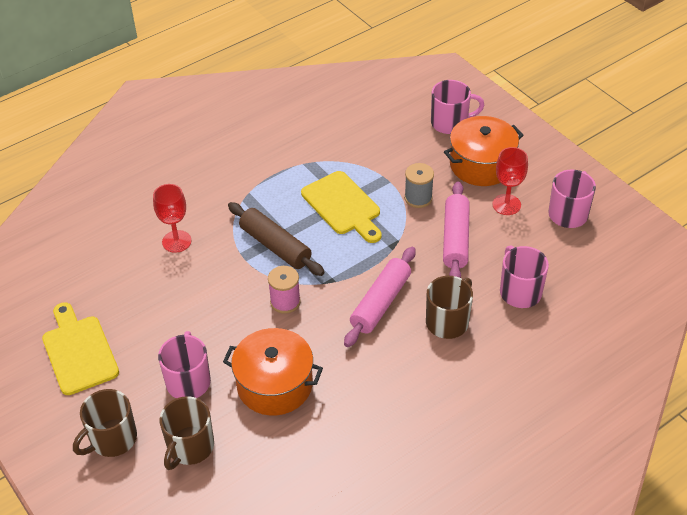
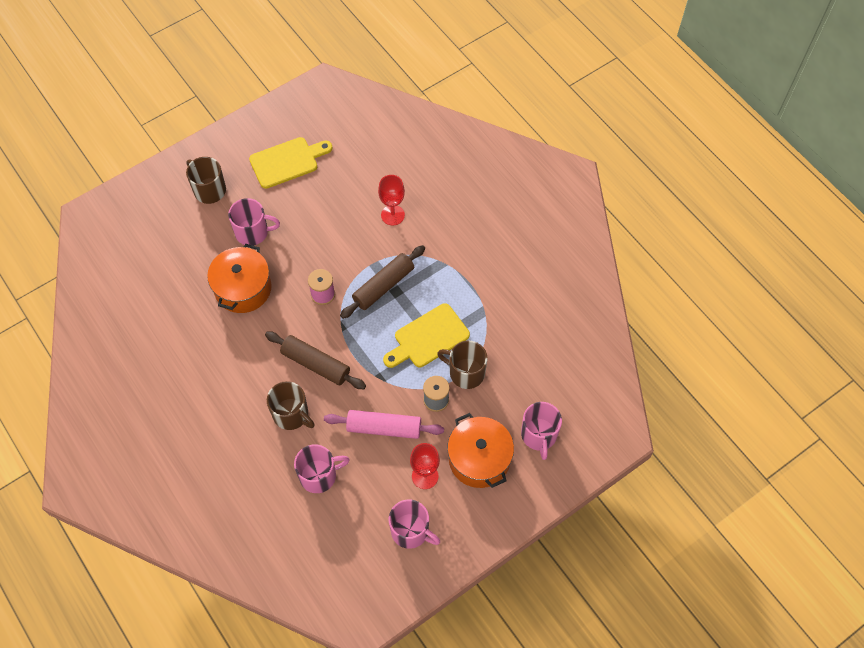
camera: 90 degrees right, 15 degrees up
brown mug [159,396,214,470] -> brown mug moved to [437,341,488,389]
pink rolling pin [344,247,416,347] -> brown rolling pin [265,331,366,389]

